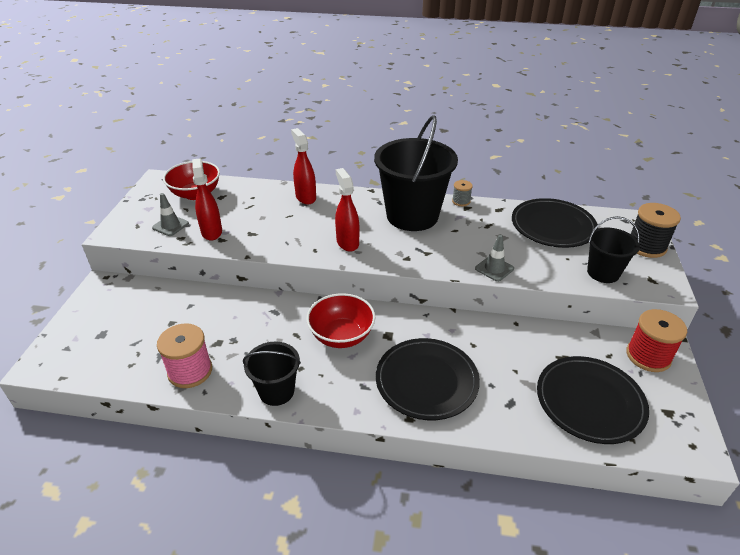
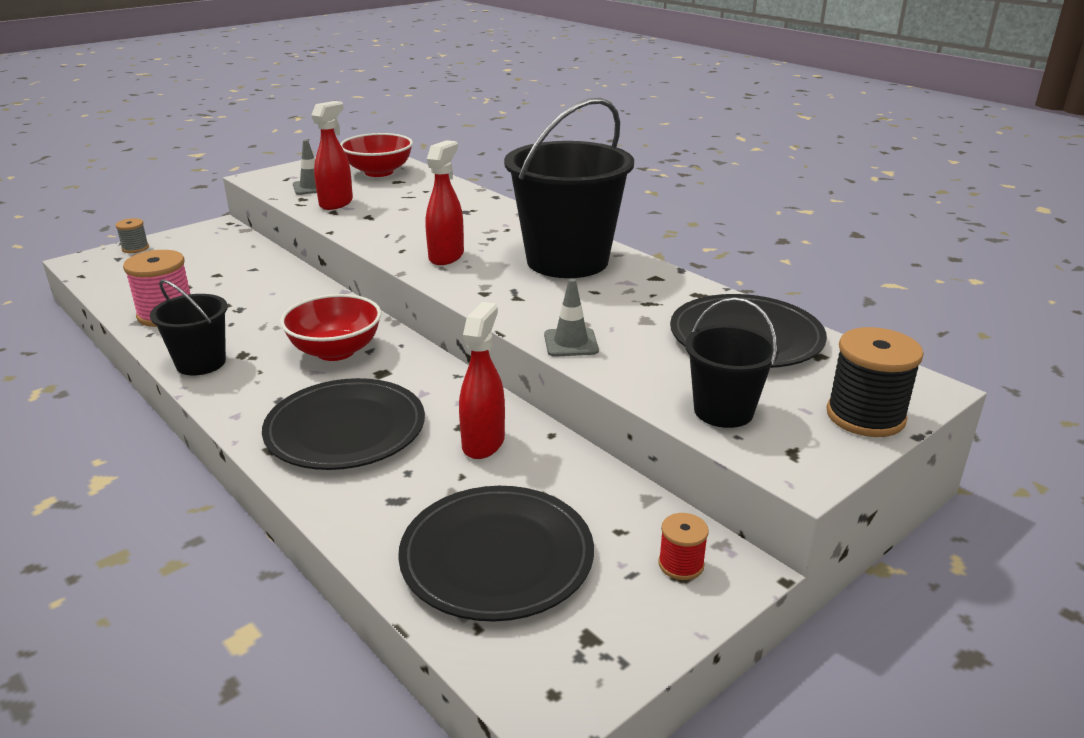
camera: 40 degrees right, 10 degrees down
red spray bottle [291,128,316,205] -> red spray bottle moved to [459,302,505,459]
grey spool [452,180,473,206] -> grey spool moved to [115,218,149,253]
red spool [626,309,687,372] -> red spool [658,513,709,580], size x0.54

